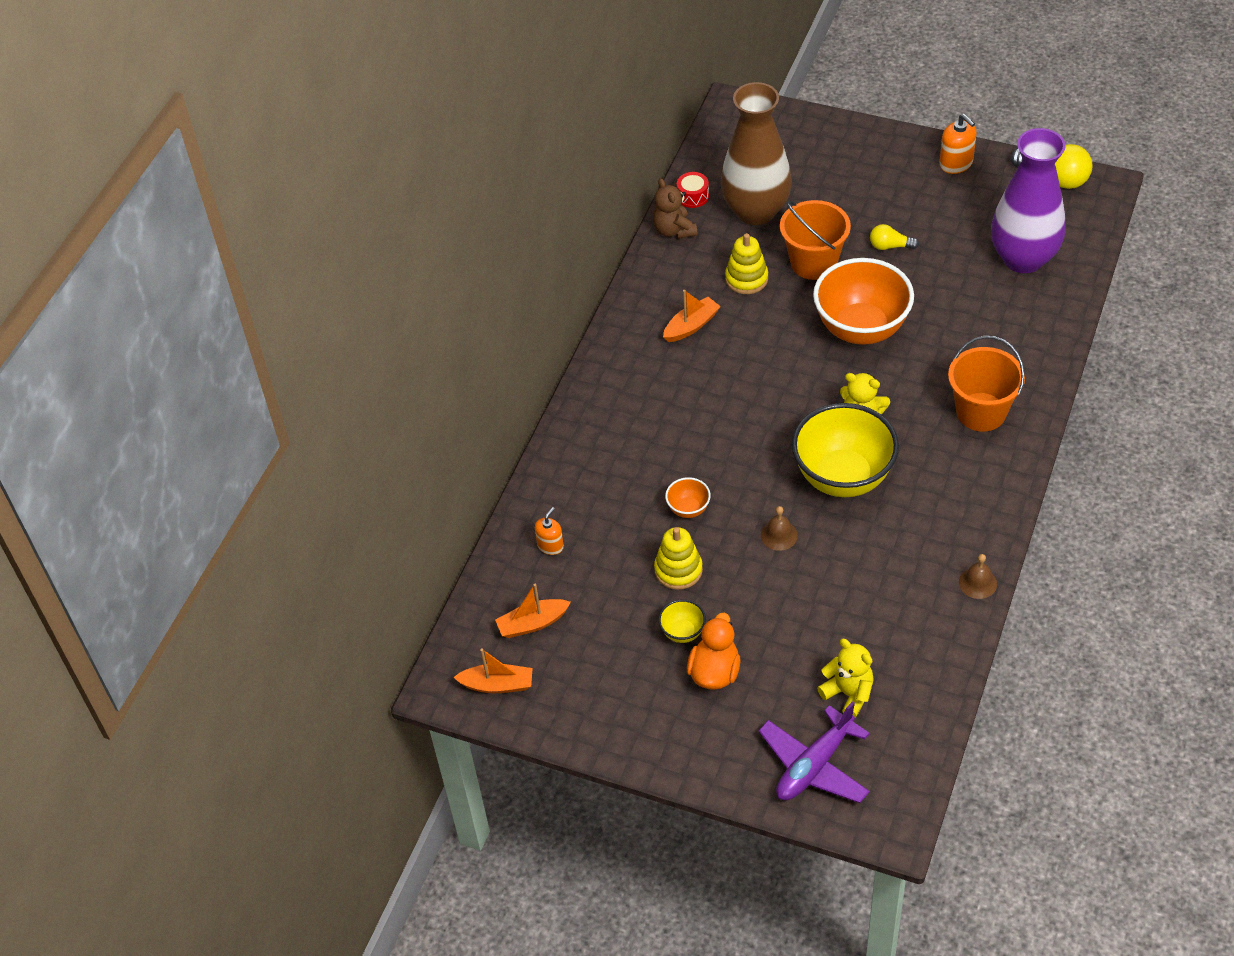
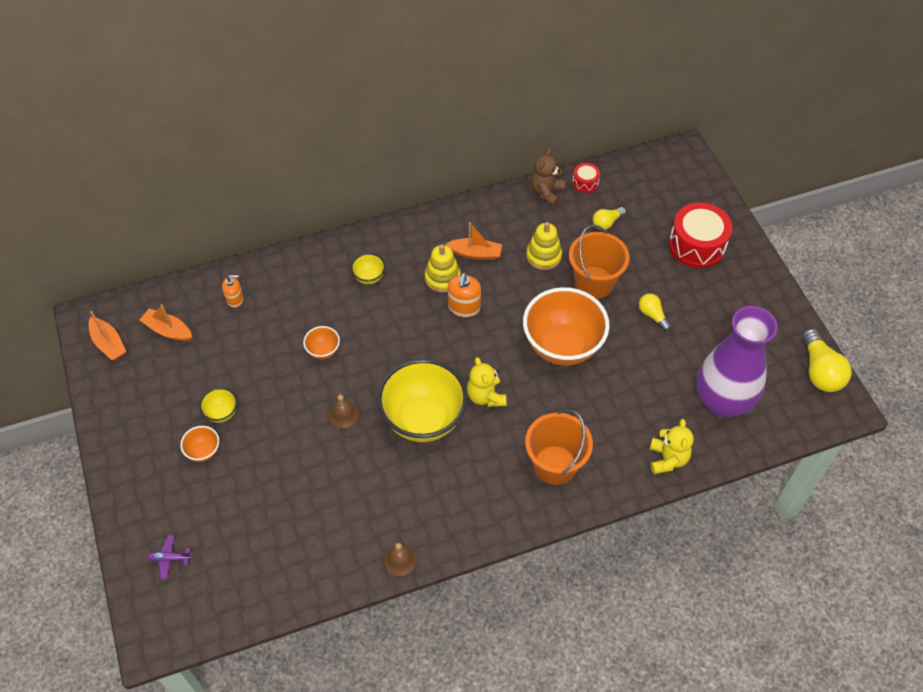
camera: 45 degrees right, 5 degrees up
yellow stacking toy [654,527,703,590] -> yellow stacking toy moved to [425,244,461,293]
orange duck [687,613,740,690] -> orange bowl [180,426,219,462]
brown vase [721,82,792,225] -> yellow light bulb [593,207,626,230]
purple plane [758,701,870,803] -> purple plane [147,535,191,580], size x0.45
yellow teddy bear [817,639,874,718] -> yellow teddy bear moved to [650,419,694,474]
orange soap dispenser [939,114,977,174] -> orange soap dispenser moved to [448,273,481,317]
none -> yellow bowl [351,253,386,284]
none -> red drum [669,203,732,268]

